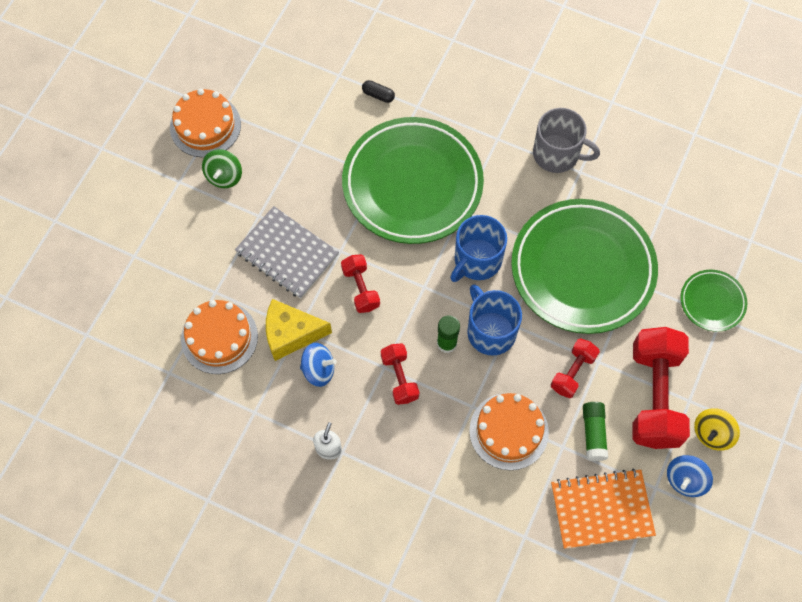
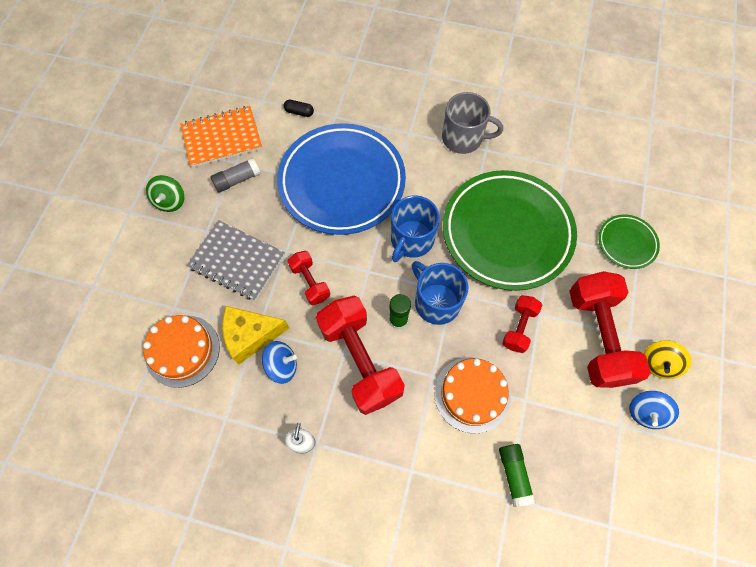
camera: 10 degrees left, 0 degrees up
orange cake [170,89,241,157] -> none
green plate [342,117,484,244] -> blue plate [277,123,406,235]
red dumbbell [381,343,419,405] -> red dumbbell [316,296,405,415], size x1.96
orange notebook [551,469,656,549] -> orange notebook moved to [180,106,262,168]
green glue stick [583,402,608,461] -> green glue stick moved to [499,444,536,507]
none -> grey glue stick [211,158,261,192]

